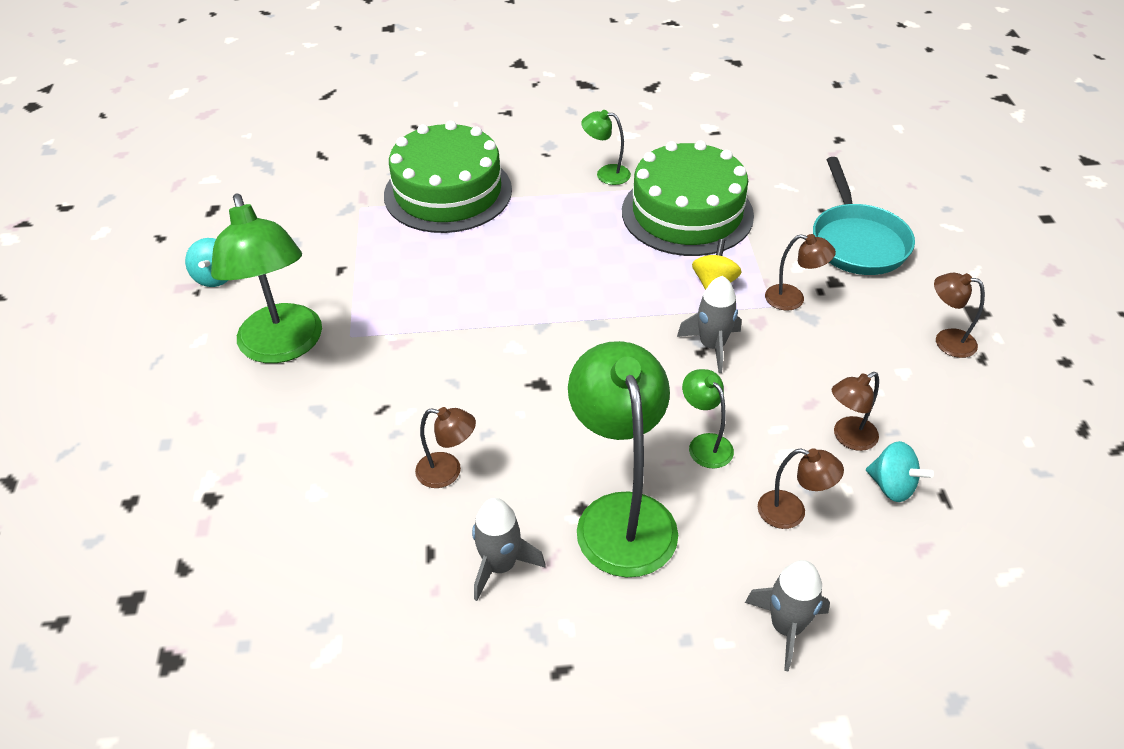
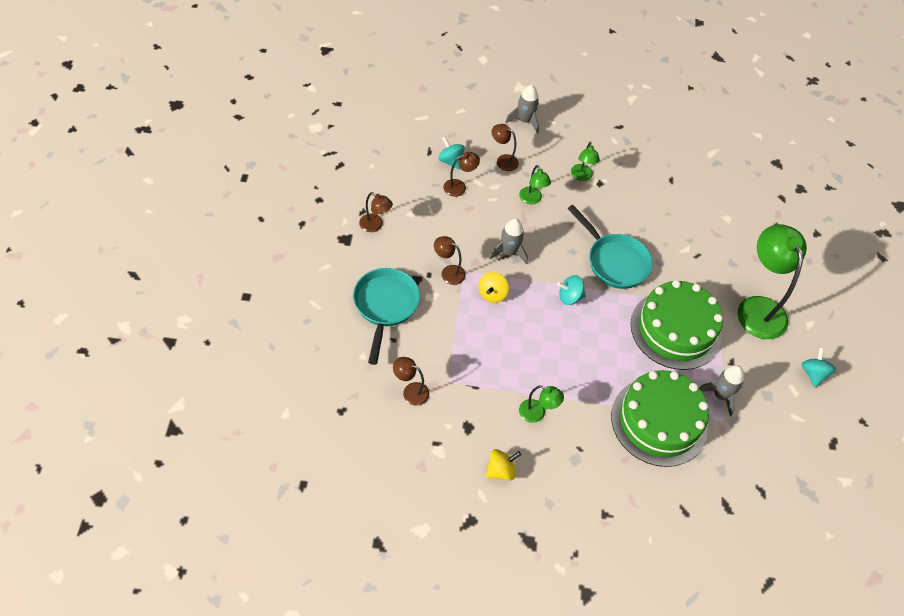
camera: 175 degrees left, 10 degrees up
brown lamp [415,407,476,488] -> brown lamp moved to [393,357,429,406]
grey rocket [472,498,545,601] -> grey rocket moved to [699,365,744,416]
green lamp [568,341,678,578] -> green lamp [571,142,600,181], size x0.47
green cake [622,140,754,256] -> green cake moved to [631,280,723,370]
none -> yellow spinning top [485,449,521,480]
none -> turquoise spinning top [557,275,586,305]
none -> turquoise pan [568,205,653,289]

